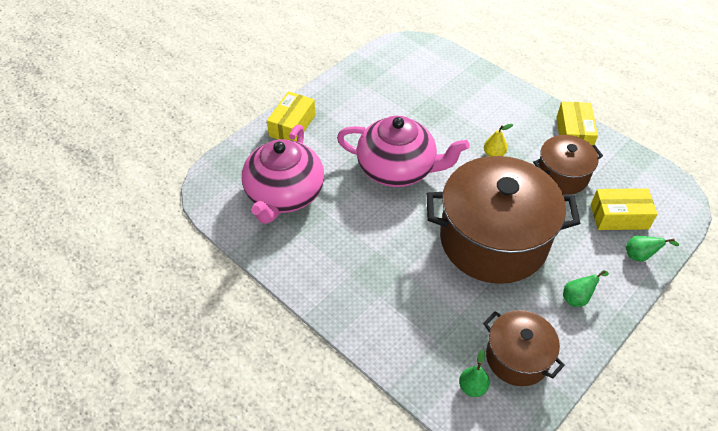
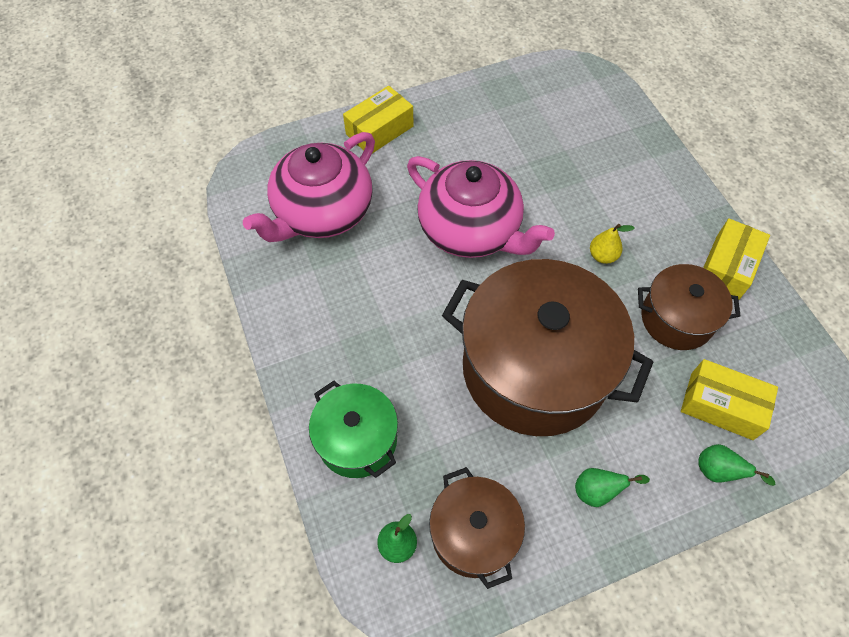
camera: 25 degrees right, 10 degrees up
none -> green pot [309,381,398,478]

